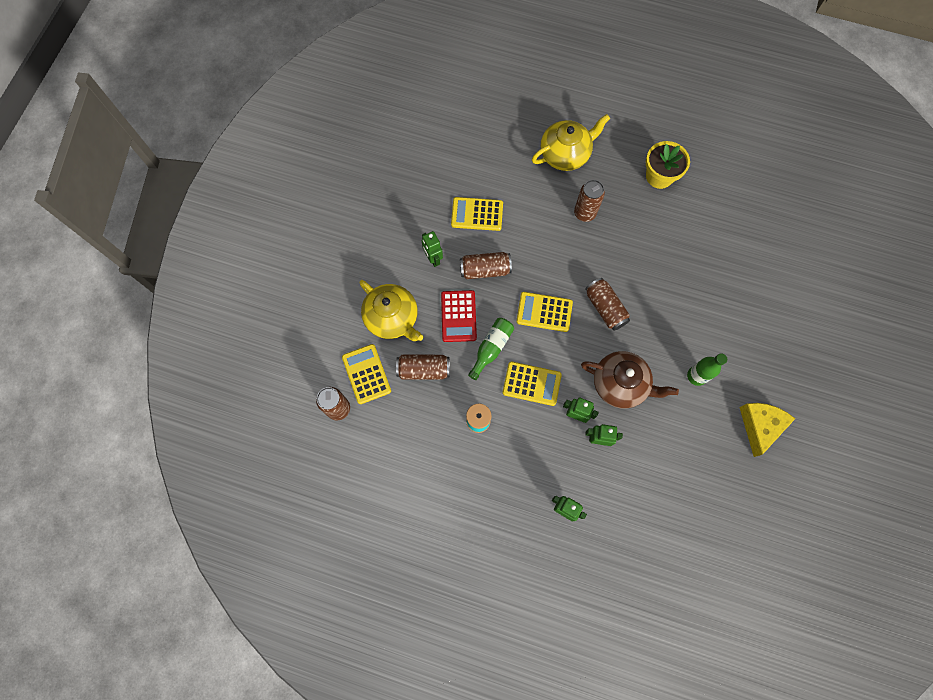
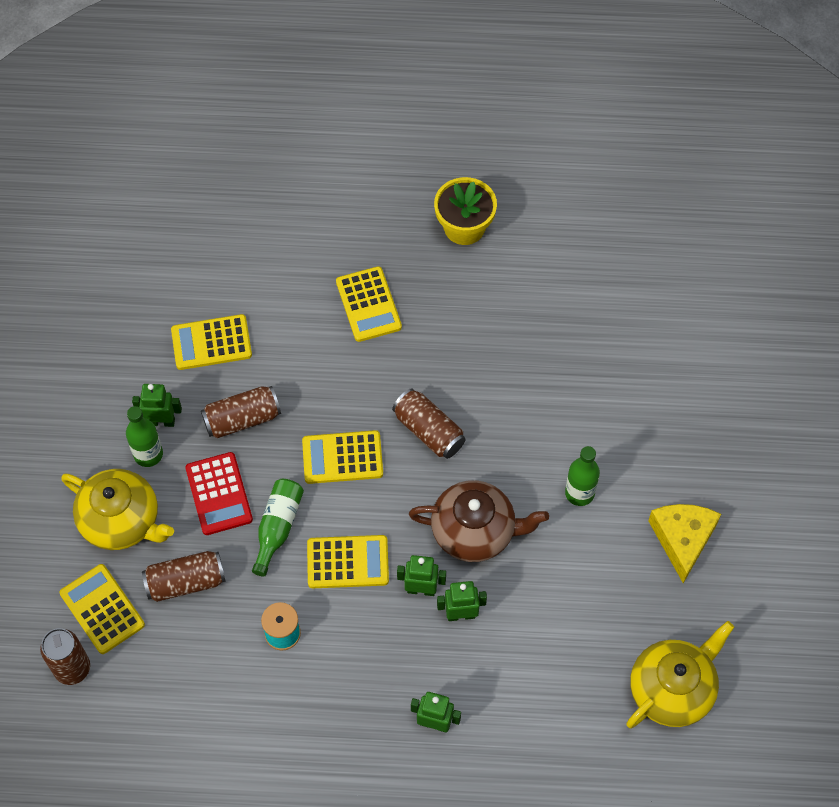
camera: 15 degrees left, 10 degrees down
green robot [422,231,443,267] -> green robot turned 135 degrees clockwise [132,384,182,427]
yellow teapot [532,114,610,171] -> yellow teapot moved to [626,621,734,729]
brown can [574,180,605,222] -> yellow calculator [336,266,402,342]
none -> green bottle [126,406,163,467]

